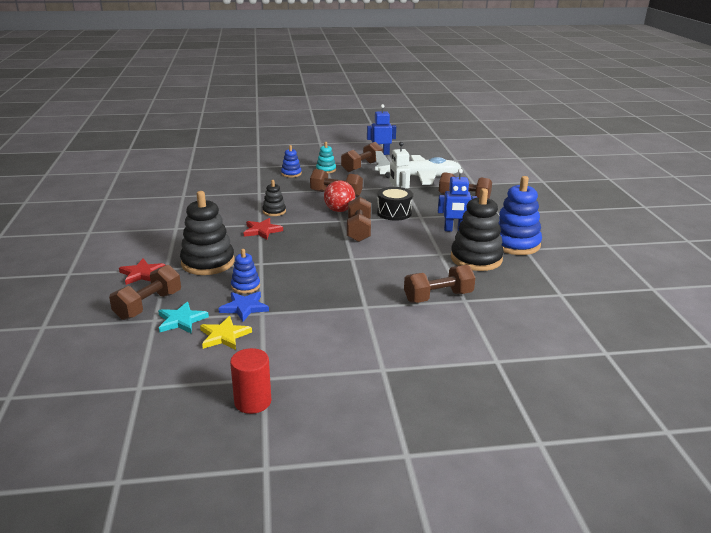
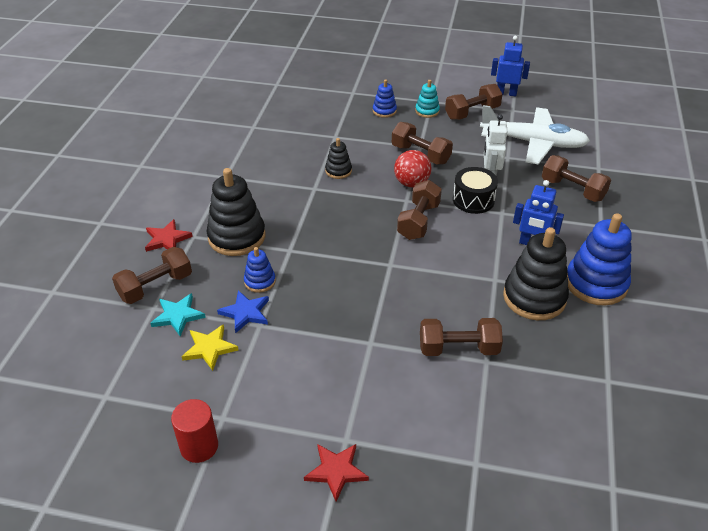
camera: 20 degrees right, 15 degrees up
red star [243,218,283,240] -> red star moved to [304,444,369,502]

